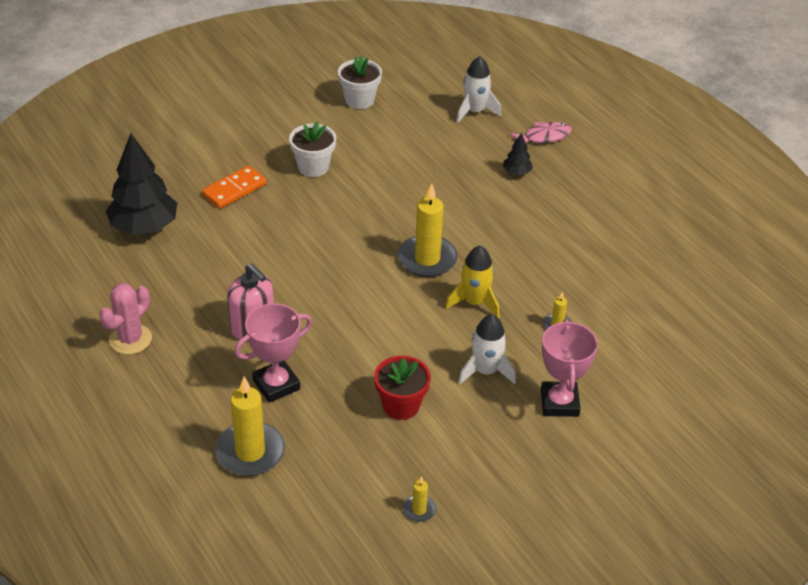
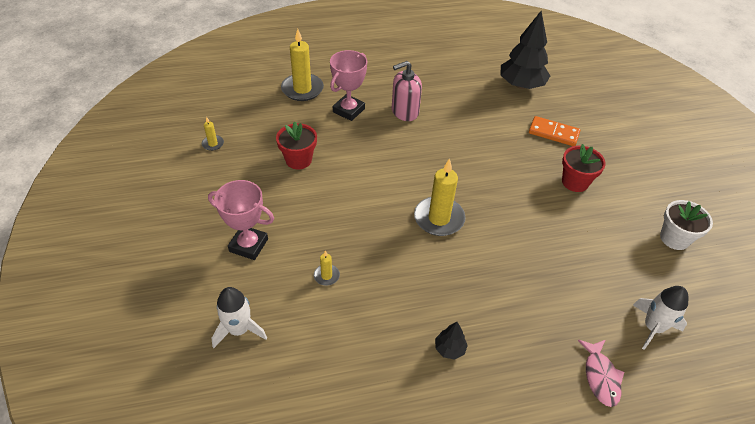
camera: 110 degrees right, 5 degrees up
pink cactus [99,283,152,355] -> none
orange domino [202,166,267,209] -> orange domino turned 45 degrees counterclockwise [529,116,580,146]
pink trophy [234,303,312,403] -> pink trophy turned 45 degrees clockwise [330,50,367,121]
white flower pot [289,121,336,177] -> red flower pot [562,144,606,192]
yellow rocket [445,246,499,318] -> none
white rocket [458,314,516,385] -> white rocket moved to [212,287,267,348]
black tree [503,133,533,175] -> black tree moved to [435,322,468,360]

